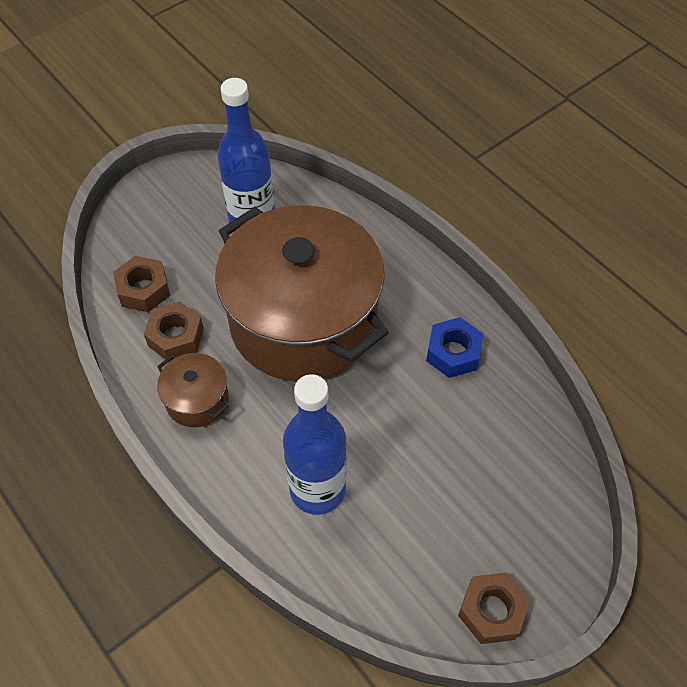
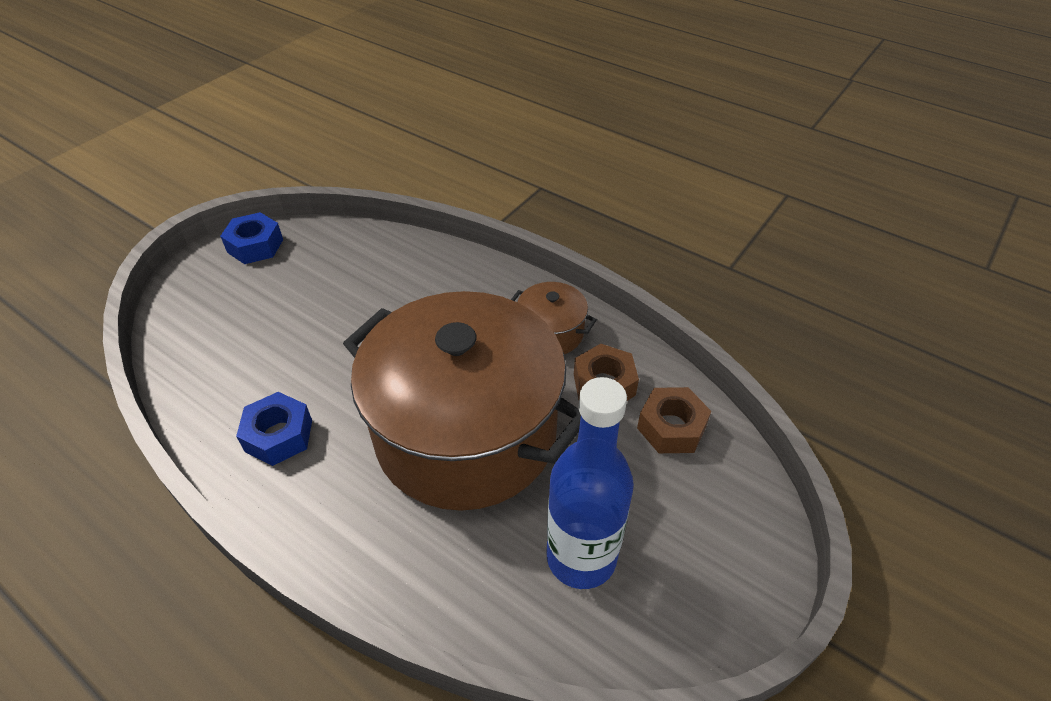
camera: 165 degrees right, 10 degrees down
blue bottle [283,374,347,515] -> none
brown nut [458,573,530,644] -> blue nut [220,212,283,264]

